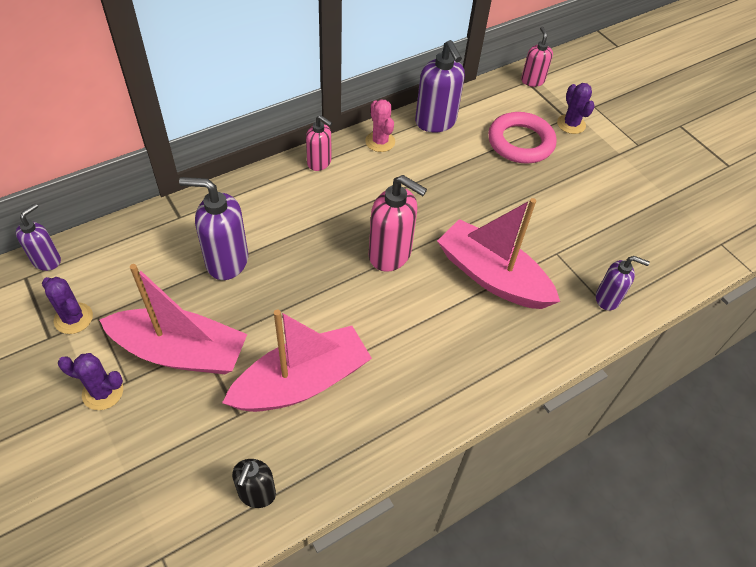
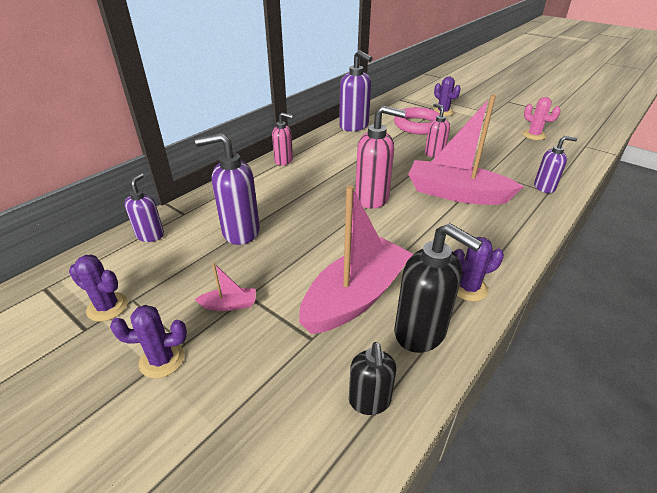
camera: 15 degrees left, 15 degrees down
purple soap dispenser [16,203,61,271] -> purple soap dispenser moved to [124,173,164,242]
pink boat [100,264,247,374] -> pink boat [195,263,256,311], size x0.41
pink cactus [365,99,395,152] -> pink cactus moved to [522,97,561,140]
pink soap dispenser [521,26,553,87] -> pink soap dispenser moved to [425,103,450,157]
none -> black soap dispenser [394,223,483,353]
none -> purple cactus [453,237,504,301]

